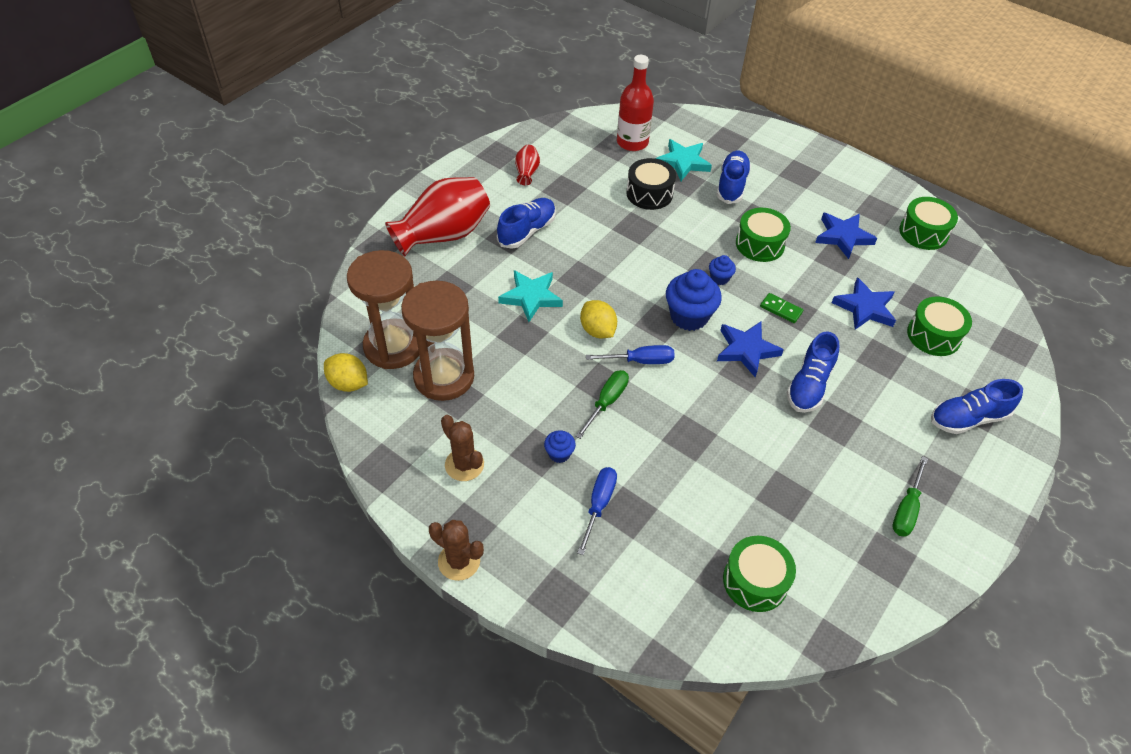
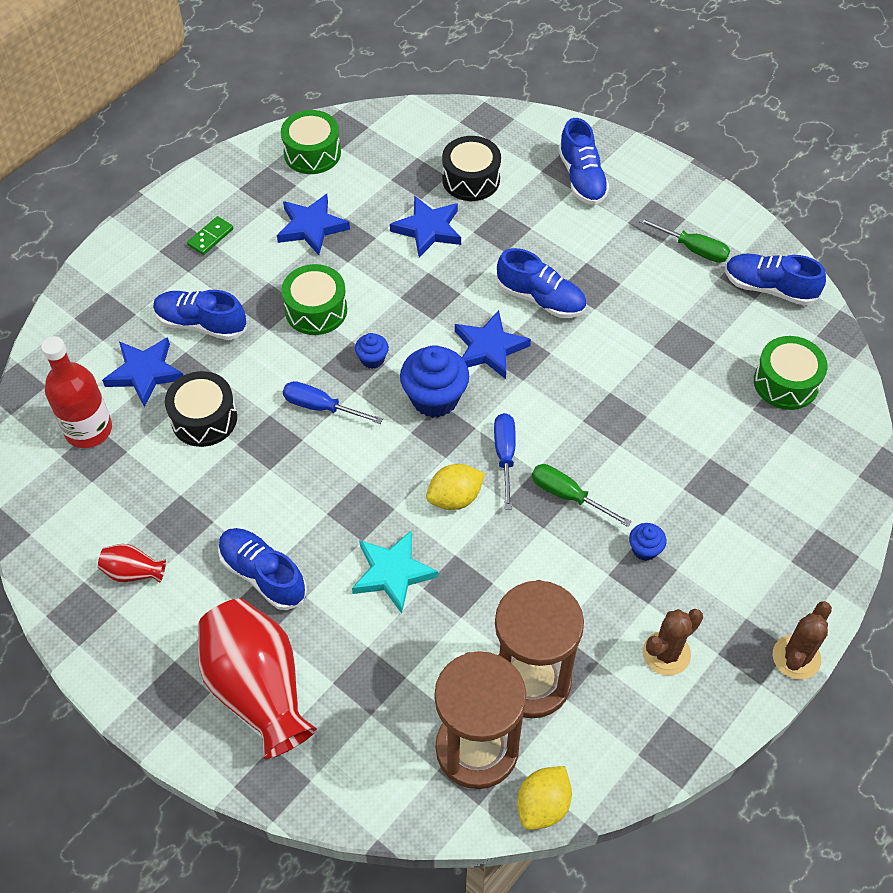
camera: 85 degrees left, 5 degrees up
blue screwdriver [577,467,617,555] -> blue screwdriver moved to [283,381,383,424]
turquoise star [656,139,712,181] -> blue star [102,337,183,407]
green domino [760,293,803,323] -> green domino moved to [187,216,233,255]
green drum [907,296,972,356] -> black drum [442,136,501,201]
none -> blue shoe [725,253,826,306]

